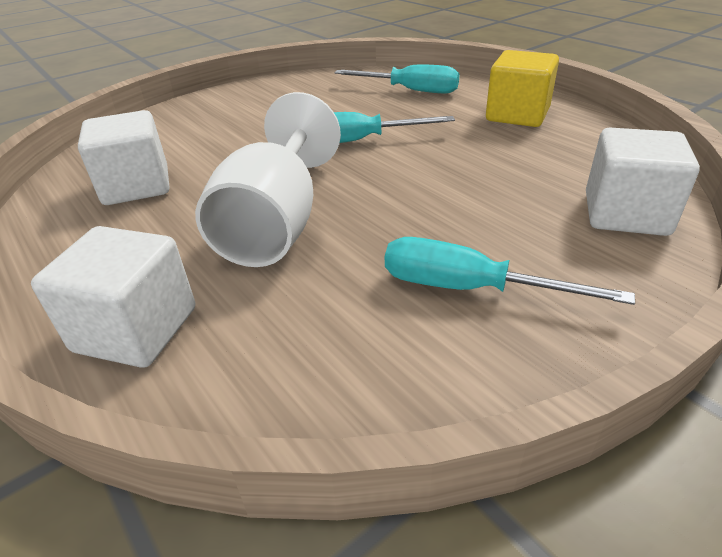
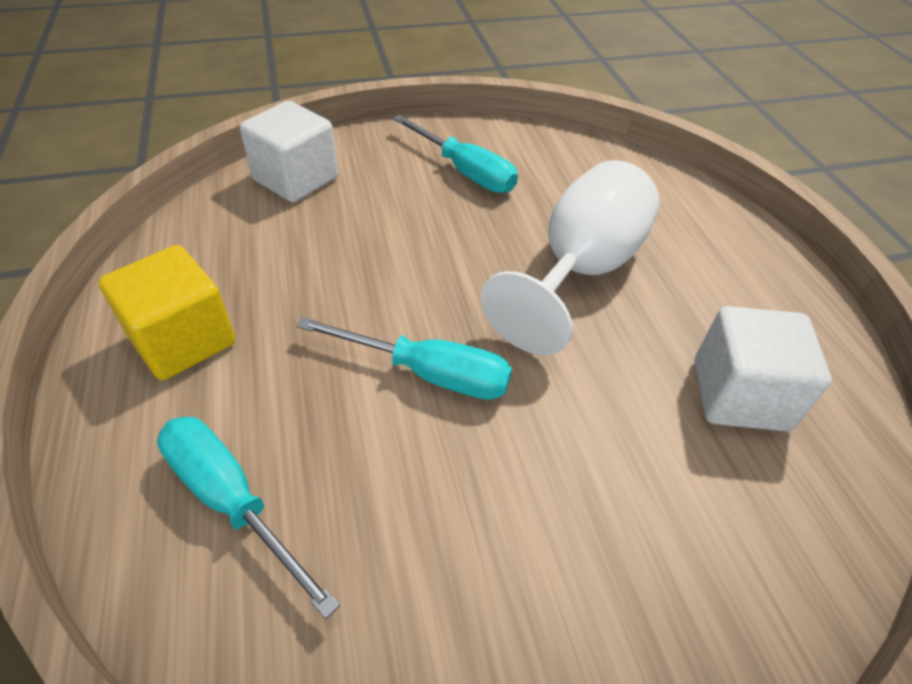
camera: 160 degrees left, 10 degrees up
white cube [31,226,195,368] -> none

